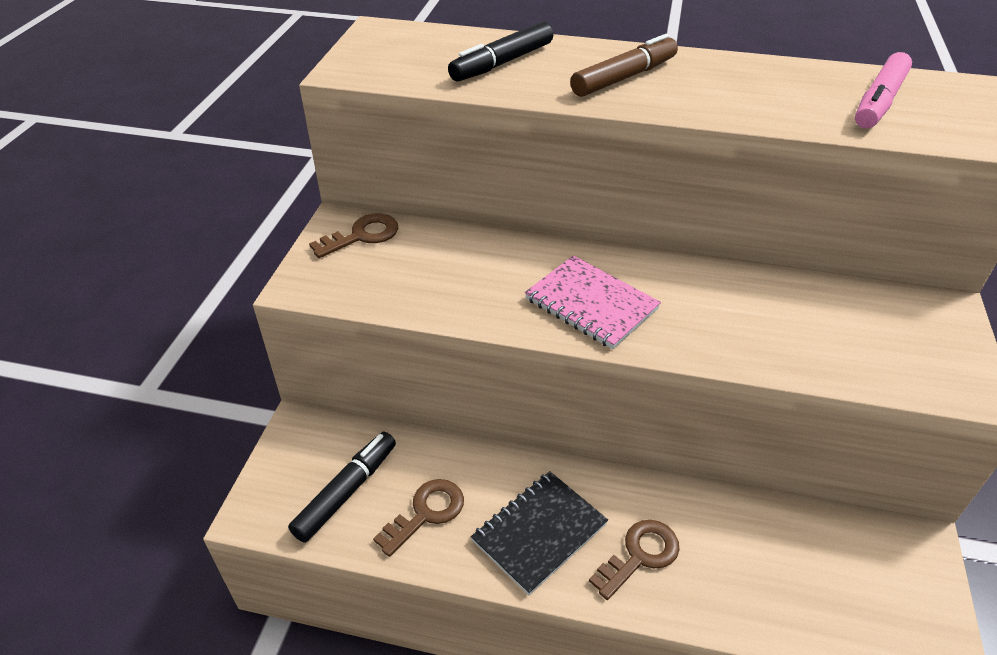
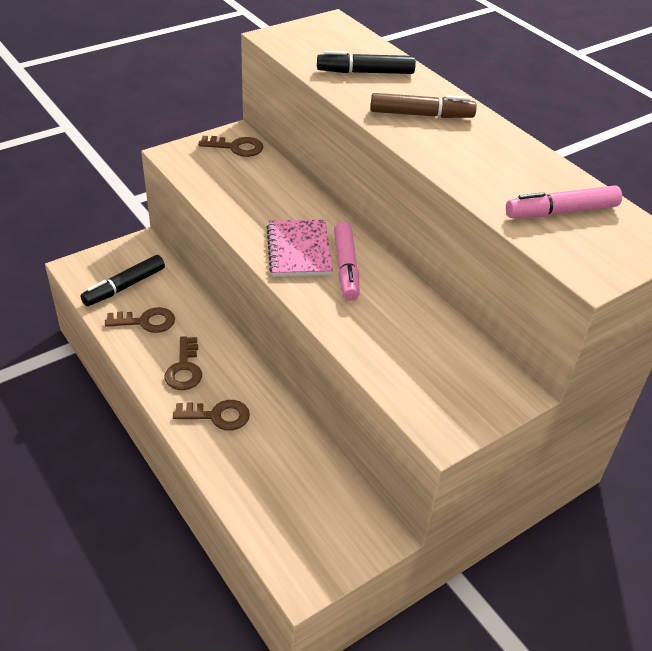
camera: 40 degrees right, 0 degrees up
black marker [288,432,396,543] -> black marker turned 150 degrees clockwise [80,255,165,306]
black notebook [471,471,608,595] -> brown key [165,336,202,390]
none -> pink marker [334,222,359,301]

